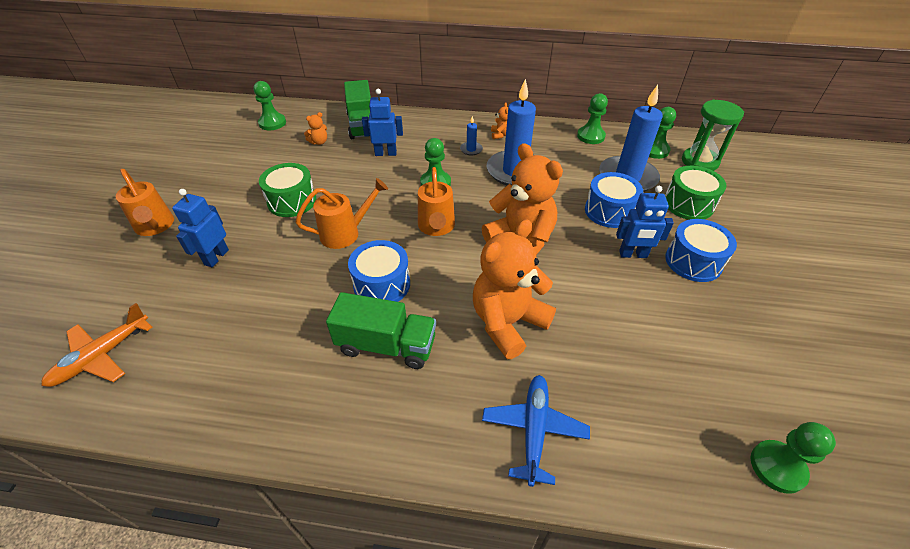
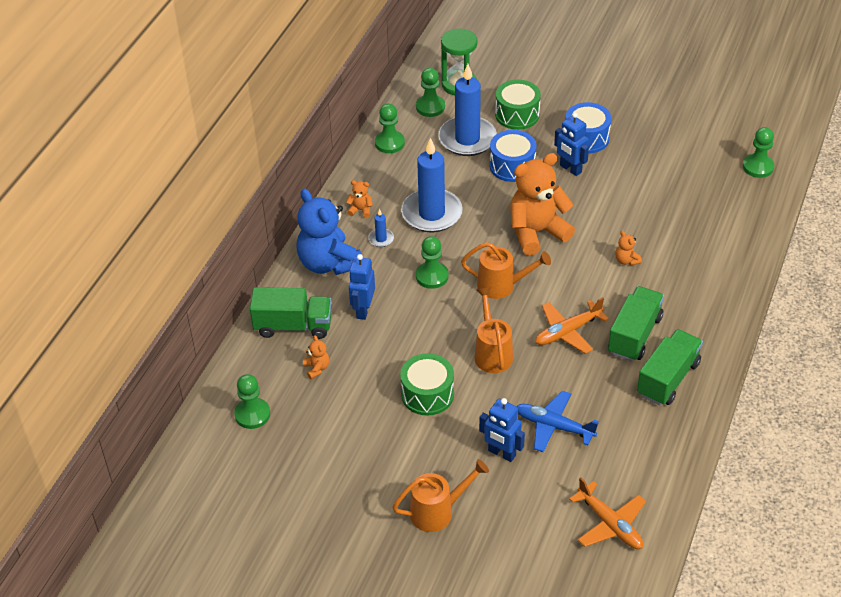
camera: 75 degrees left, 0 degrees up
blue drum [348,240,410,302] -> orange plane [535,297,609,354]
orange teddy bear [473,219,556,359] -> orange teddy bear [615,231,642,266], size x0.41
blue plane [482,375,590,487] -> blue plane moved to [517,391,599,452]
blue robot [616,186,674,258] -> blue robot turned 120 degrees clockwise [554,112,589,176]
none -> blue teddy bear [296,189,362,275]
none -> green truck [637,329,703,406]

